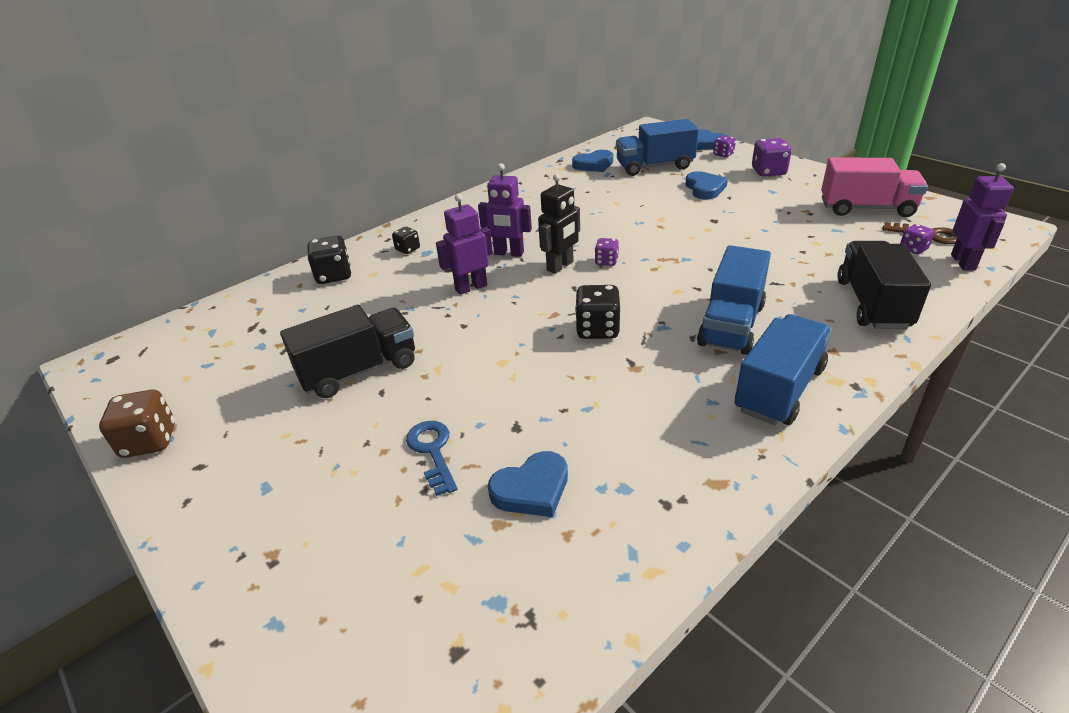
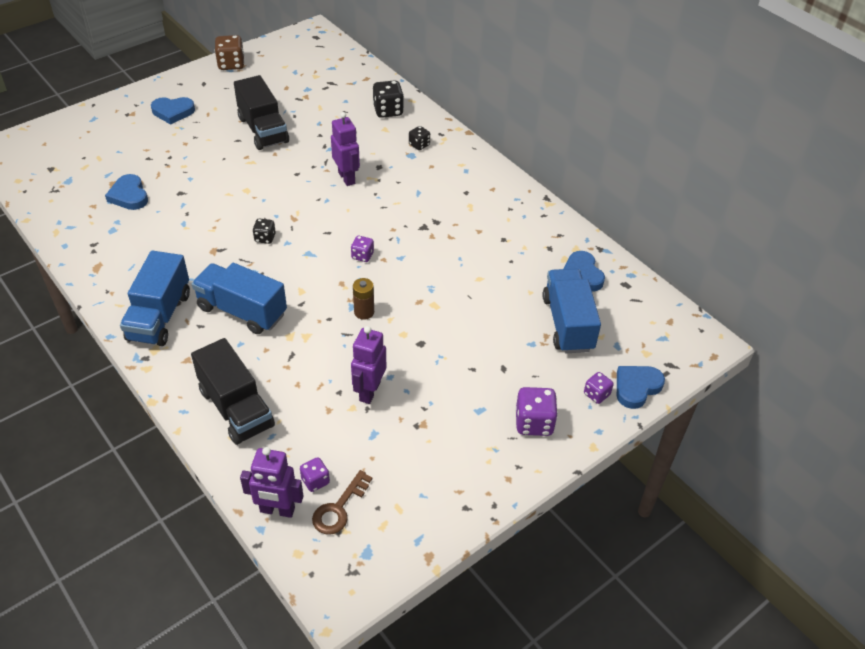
camera: 90 degrees right, 10 degrees up
blue key [406,421,457,496] -> none
purple robot [478,163,532,257] -> purple robot moved to [351,326,386,404]
black robot [538,174,580,274] -> none
black dice [575,285,621,339] -> black dice [253,219,276,244], size x0.59
blue heart [685,171,728,199] -> blue heart moved to [151,97,195,125]
blue truck [735,314,832,425] -> blue truck turned 60 degrees clockwise [120,251,190,346]
pink truck [821,157,928,217] -> none
black truck [838,241,931,329] -> black truck turned 45 degrees clockwise [191,338,275,445]
none -> brown battery [353,278,374,320]

